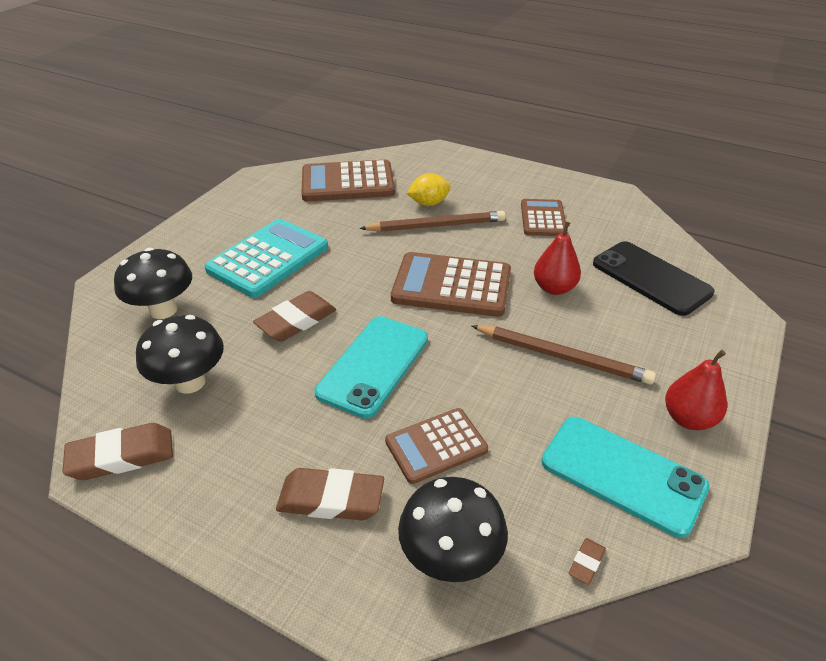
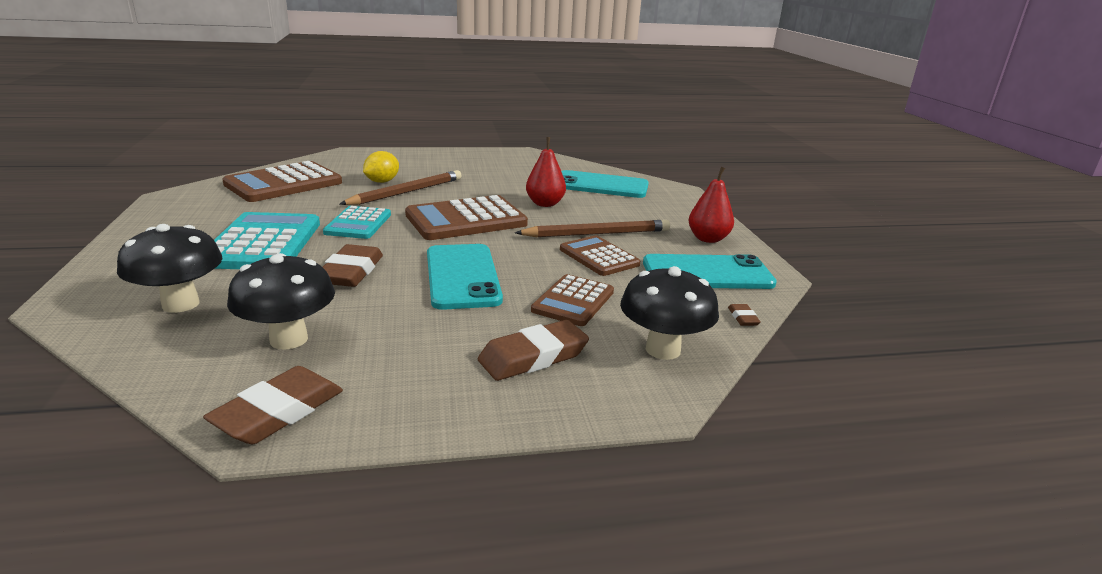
camera: 40 degrees left, 15 degrees down
brown calculator [521,199,568,236] -> brown calculator moved to [560,235,640,276]
black phone [593,241,715,316] -> turquoise phone [562,170,649,198]
none -> turquoise calculator [323,206,391,239]

